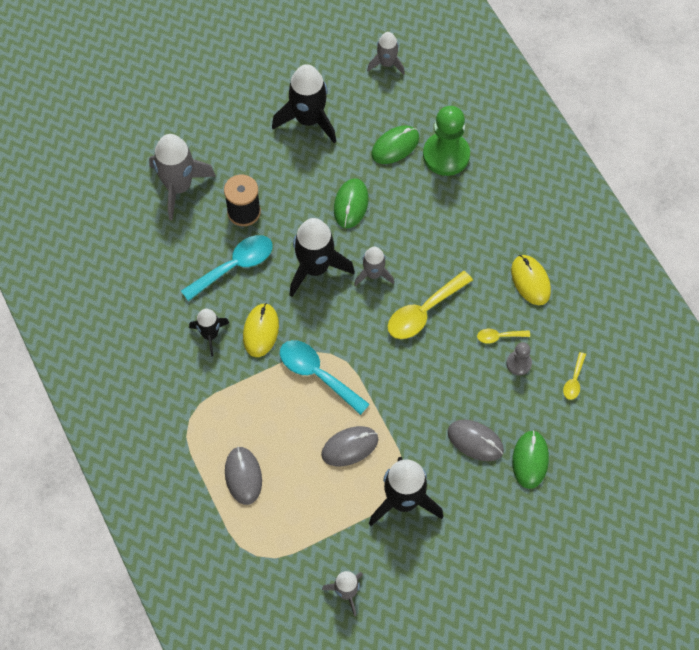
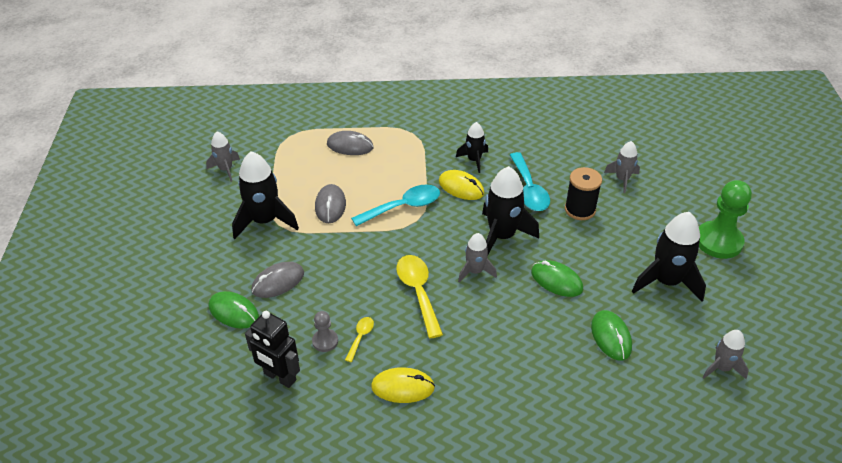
camera: 115 degrees right, 20 degrees down
grey rocket [149,134,216,220] -> grey rocket [604,141,640,193], size x0.57
green pawn [423,106,470,176] -> green pawn moved to [699,180,752,259]
yellow spoon [563,352,586,400] -> black robot [245,311,300,388]

